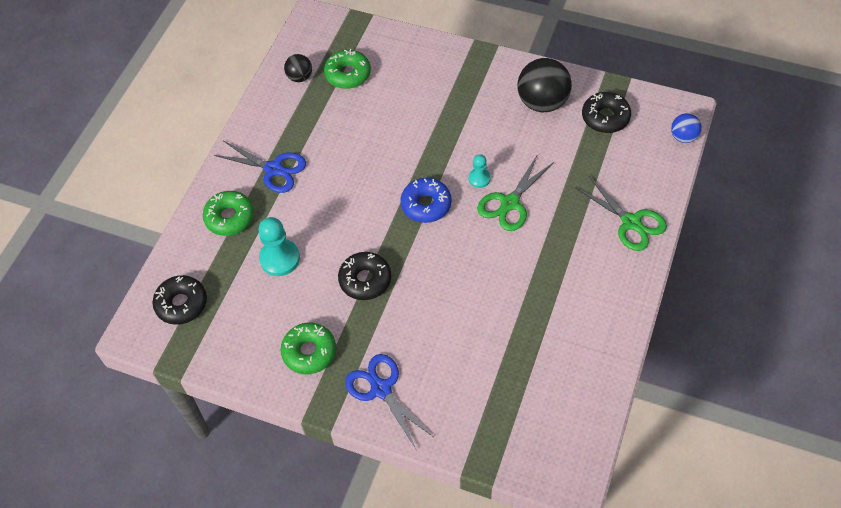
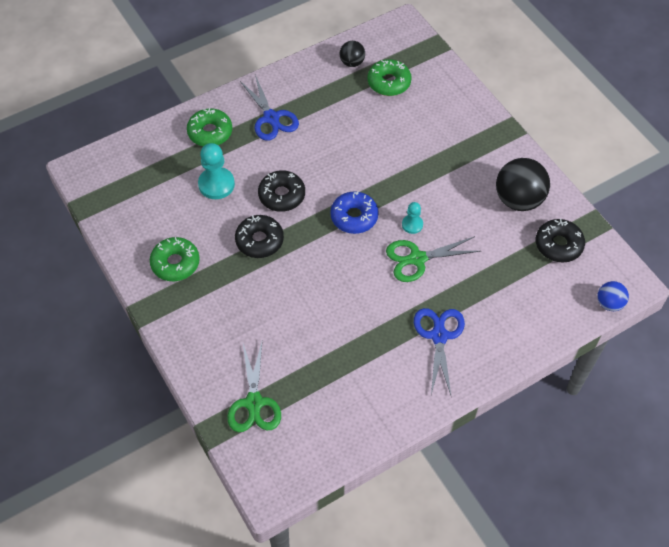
camera: 35 degrees right, 0 degrees up
black donut [152,275,207,325] -> black donut moved to [258,170,305,212]
blue scissors [345,354,434,449] -> blue scissors moved to [414,308,465,395]
green scissors [575,176,667,251] -> green scissors moved to [227,342,281,432]

